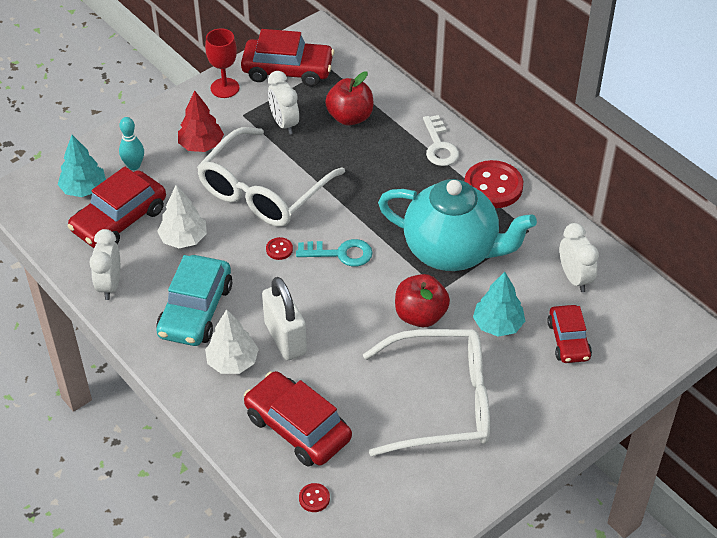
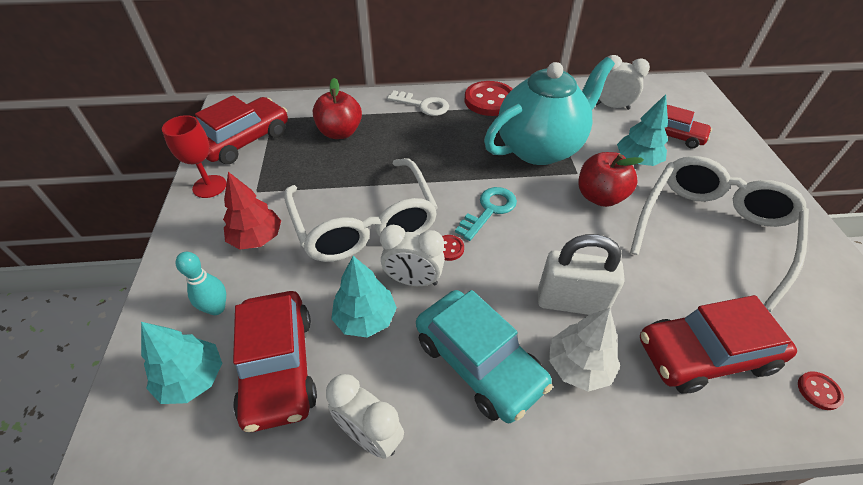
camera: 55 degrees left, 0 degrees up
white tree [157,185,207,248] -> turquoise tree [331,256,397,338]
white clock [268,71,299,135] -> white clock moved to [380,225,445,286]

